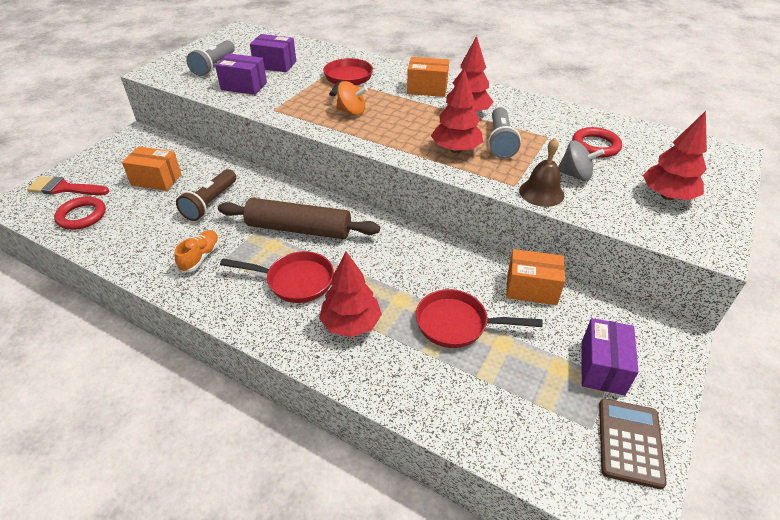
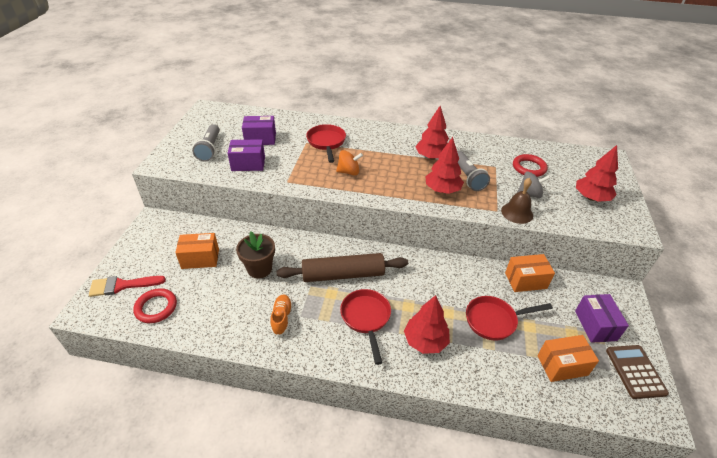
camera: 20 degrees left, 0 degrees up
brown flashlight [176,169,236,221] -> brown flower pot [236,232,275,279]
red pan [220,251,334,303] -> red pan turned 90 degrees counterclockwise [340,289,391,365]
orange box [407,57,449,97] -> orange box moved to [537,335,599,382]

